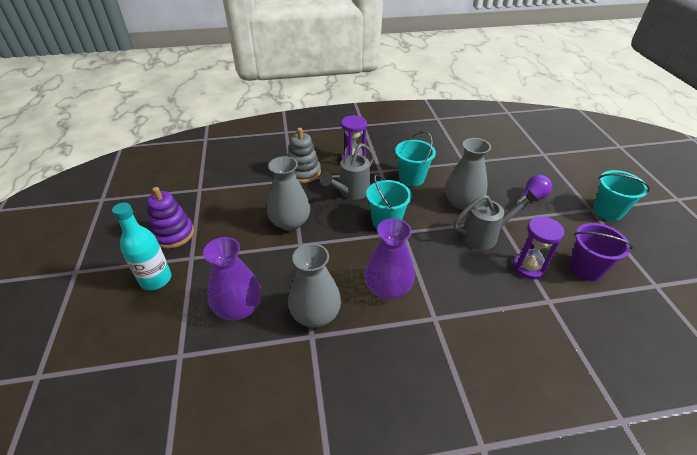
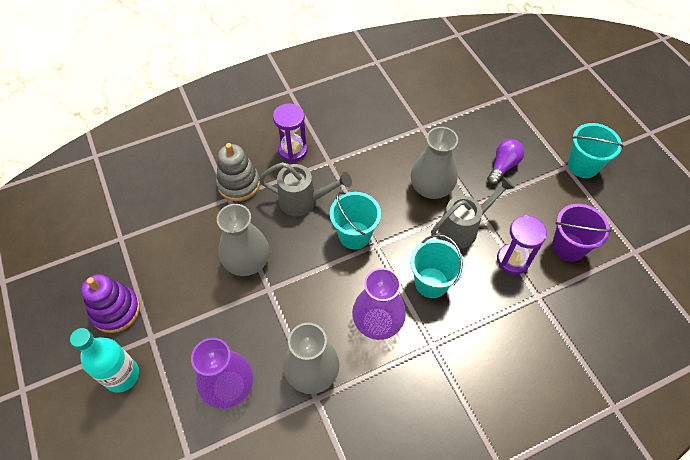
camera: 15 degrees left, 15 degrees up
grey watering can [320,143,374,200] -> grey watering can turned 105 degrees counterclockwise [259,162,352,216]
turquoise bucket [395,131,436,186] -> turquoise bucket moved to [410,234,465,298]

